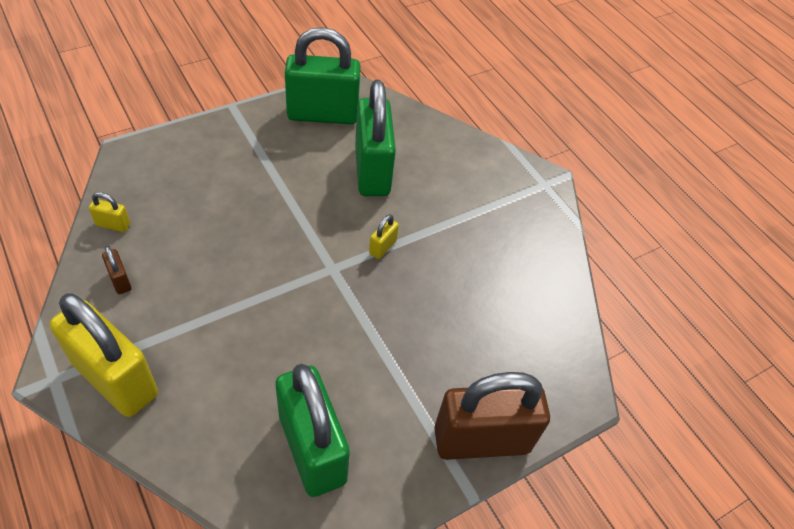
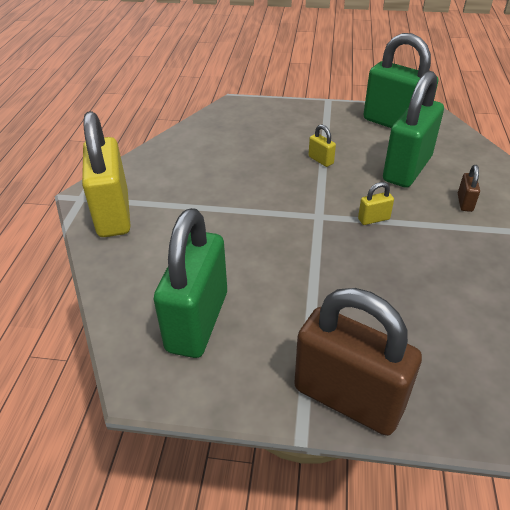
camera: 45 degrees right, 10 degrees down
yellow padlock [89,192,130,232] -> yellow padlock moved to [309,124,336,167]
brown padlock [102,246,131,294] -> brown padlock moved to [458,165,480,212]

